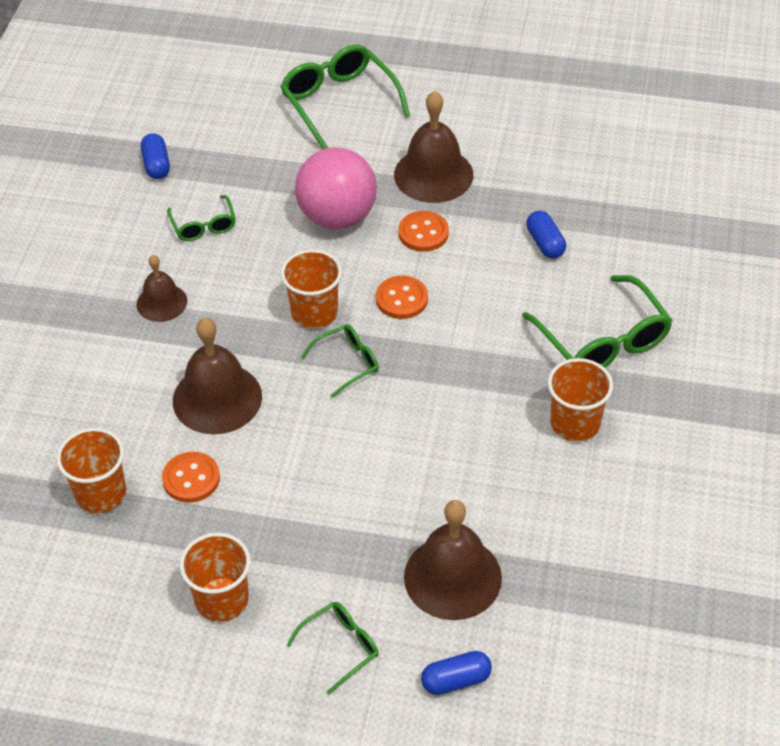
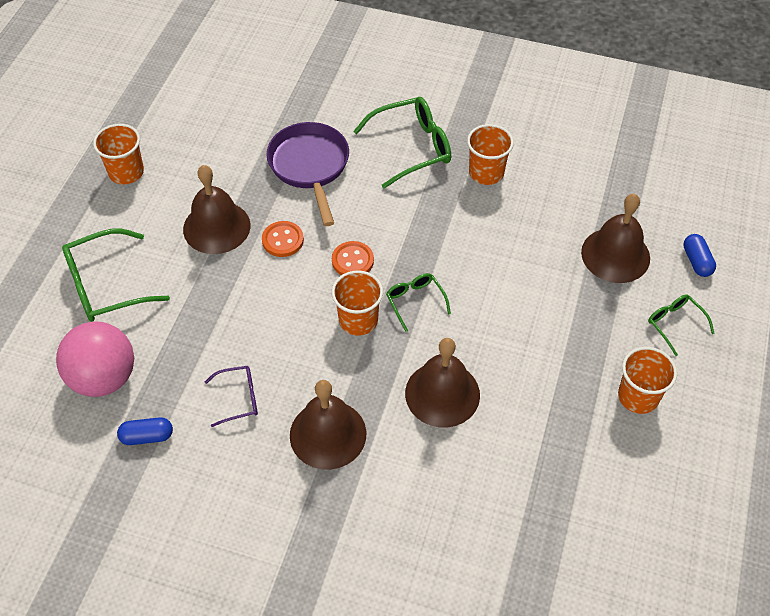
camera: 85 degrees left, 5 degrees up
orange cup [56,428,126,513] -> orange cup moved to [93,124,144,184]
brown bell [137,255,187,322] -> brown bell [290,380,367,470], size x1.68
orange button [162,452,220,503] -> none
green glasses [167,195,236,241] -> purple glasses [205,366,258,427]
pink ball [295,147,377,230] -> pink ball moved to [56,322,134,397]
blue capsule [526,211,566,259] -> purple pan [266,122,349,226]

